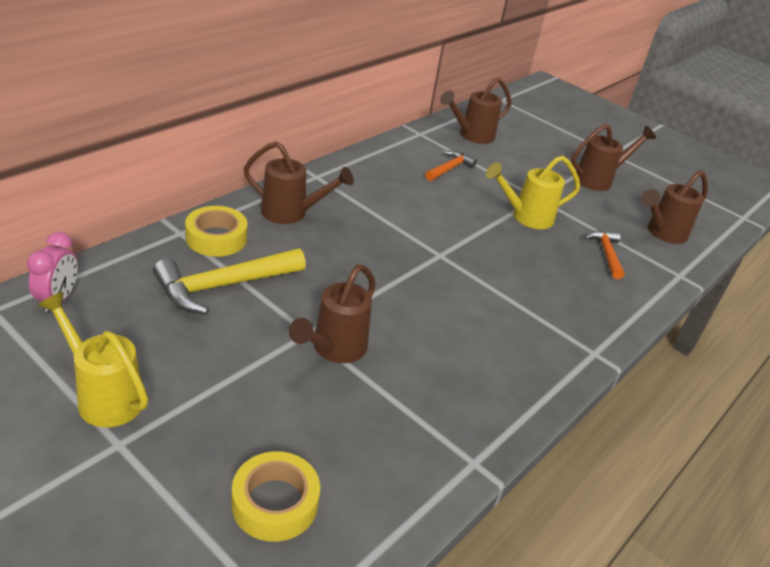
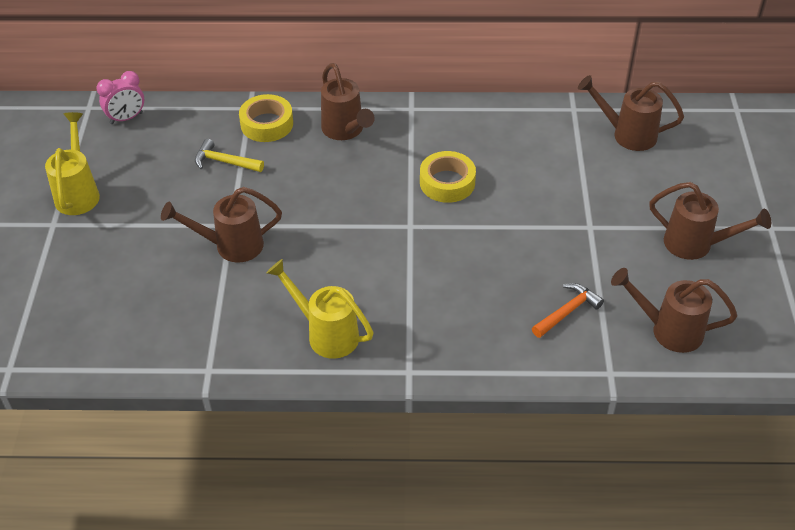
camera: 55 degrees right, 10 degrees up
yellow hammer [153,248,306,314] -> yellow hammer [195,139,264,172], size x0.57
yellow tape [231,451,320,542] -> yellow tape moved to [420,151,476,203]
orange hammer [425,151,477,181] -> none
yellow watering can [486,156,580,229] -> yellow watering can moved to [266,259,373,359]

